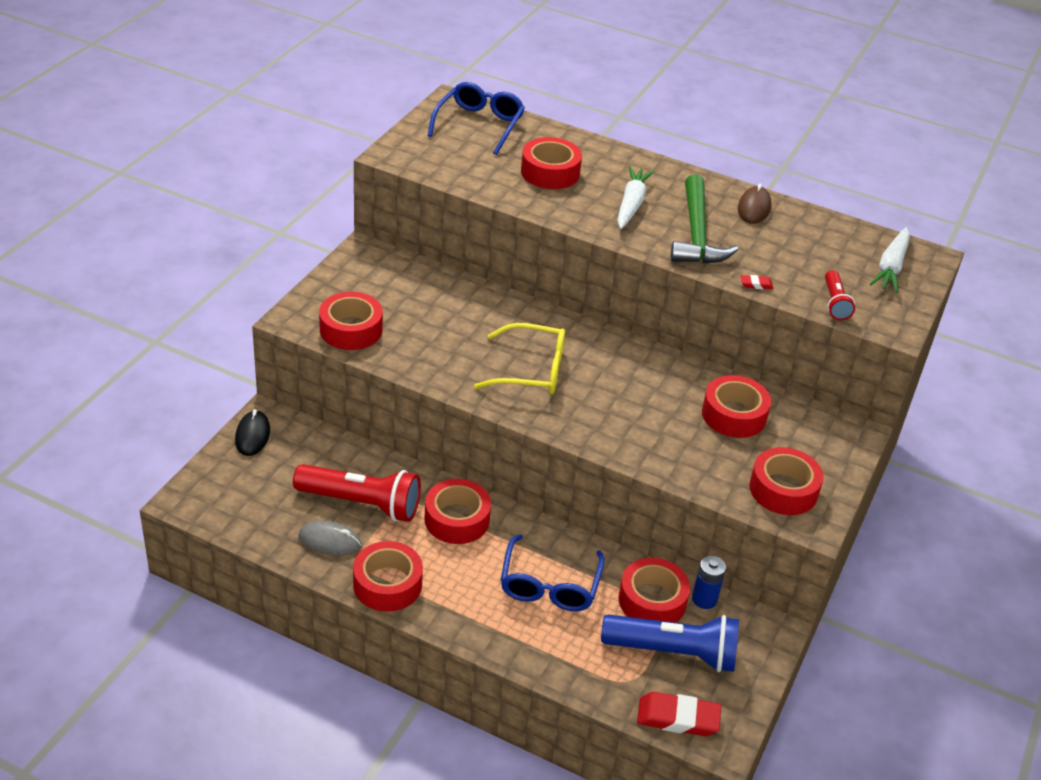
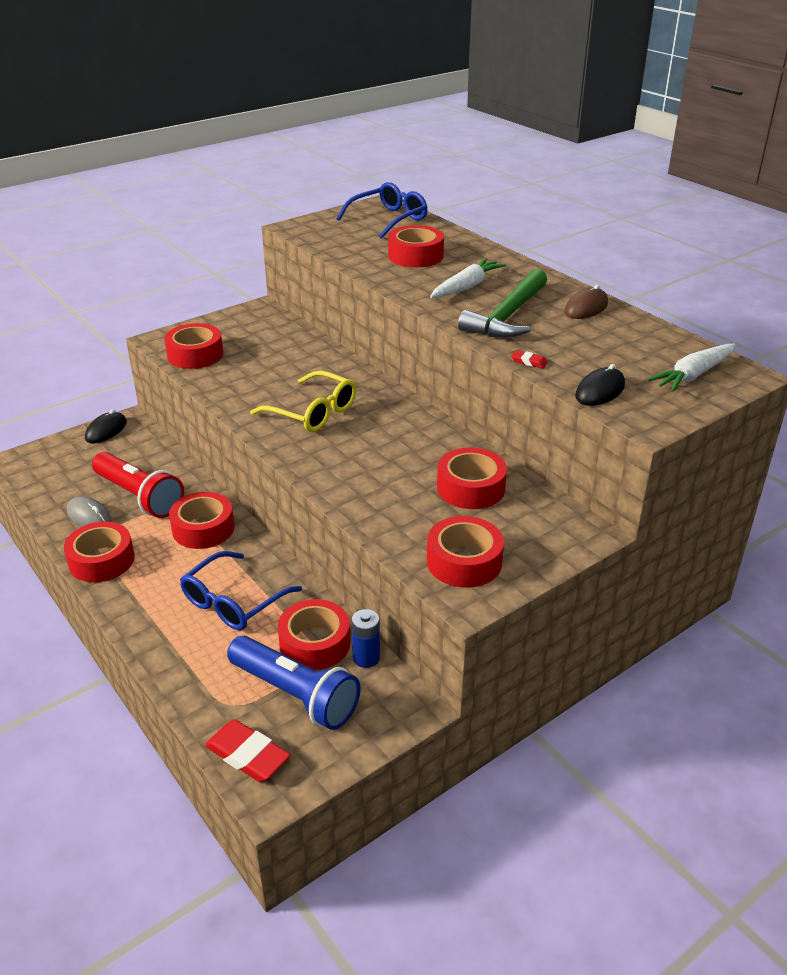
camera: 30 degrees right, 5 degrees down
red flashlight [825,270,855,320] -> black mouse [575,364,625,406]

